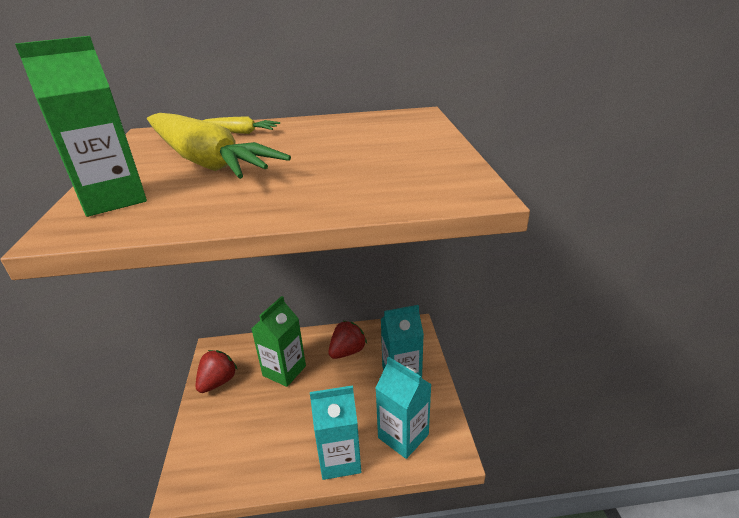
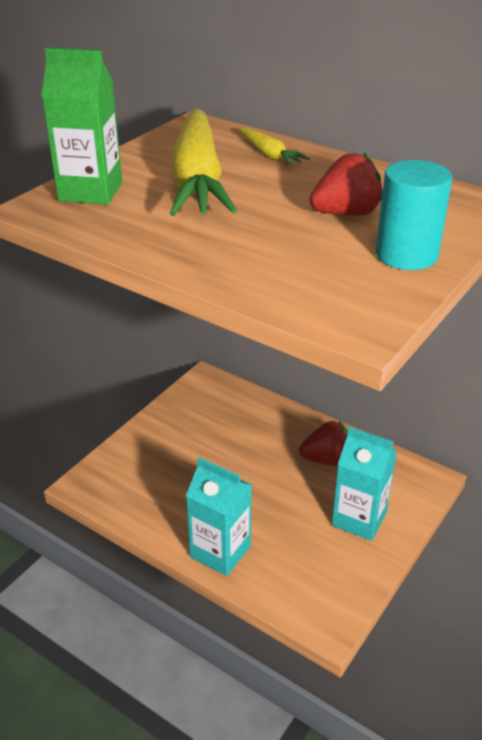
camera: 40 degrees right, 5 degrees up
red strawberry [195,350,238,393] -> red strawberry moved to [310,153,383,216]
green carton [251,296,306,387] -> none
turquoise carton [375,357,432,459] -> none
none -> turquoise cylinder [376,160,452,270]

